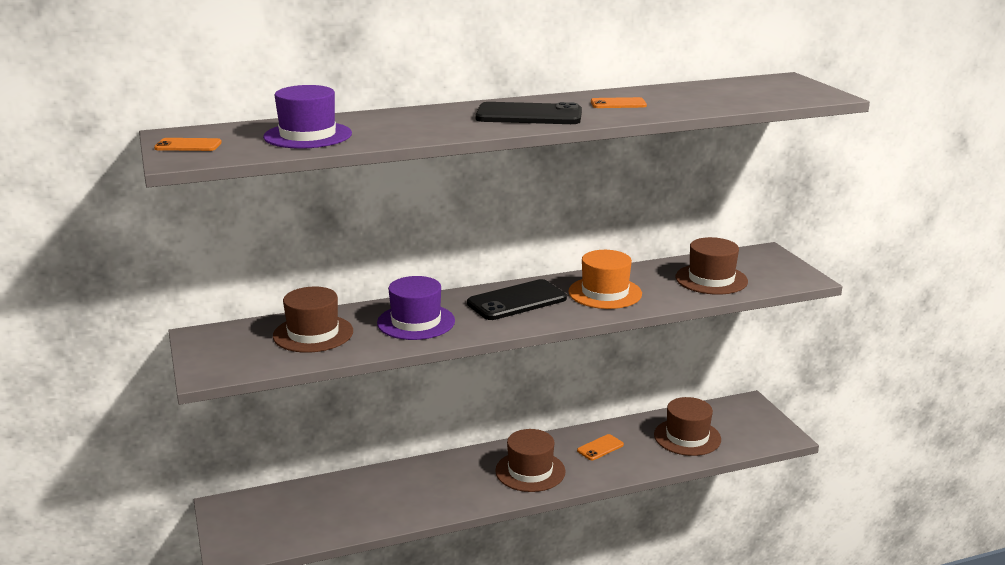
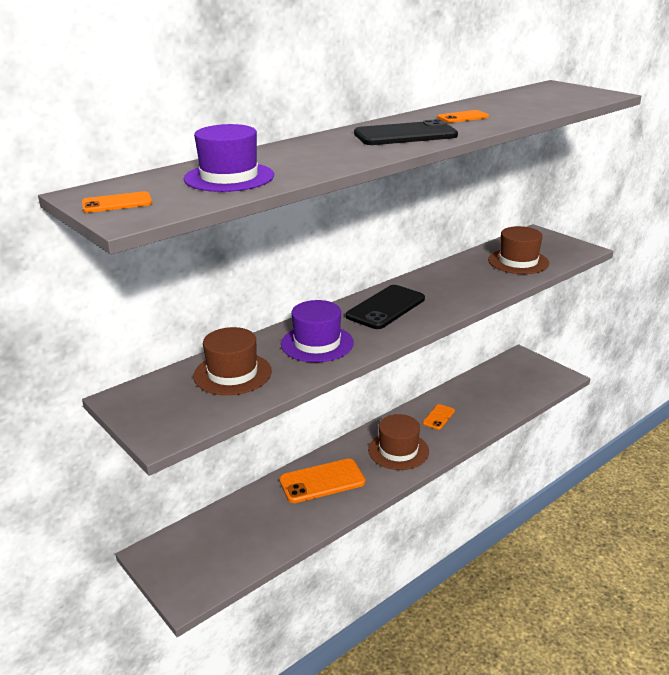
camera: 20 degrees left, 5 degrees up
orange hat [568,250,642,309] -> none
brown hat [654,397,721,456] -> none
none -> orange phone [279,459,366,503]

